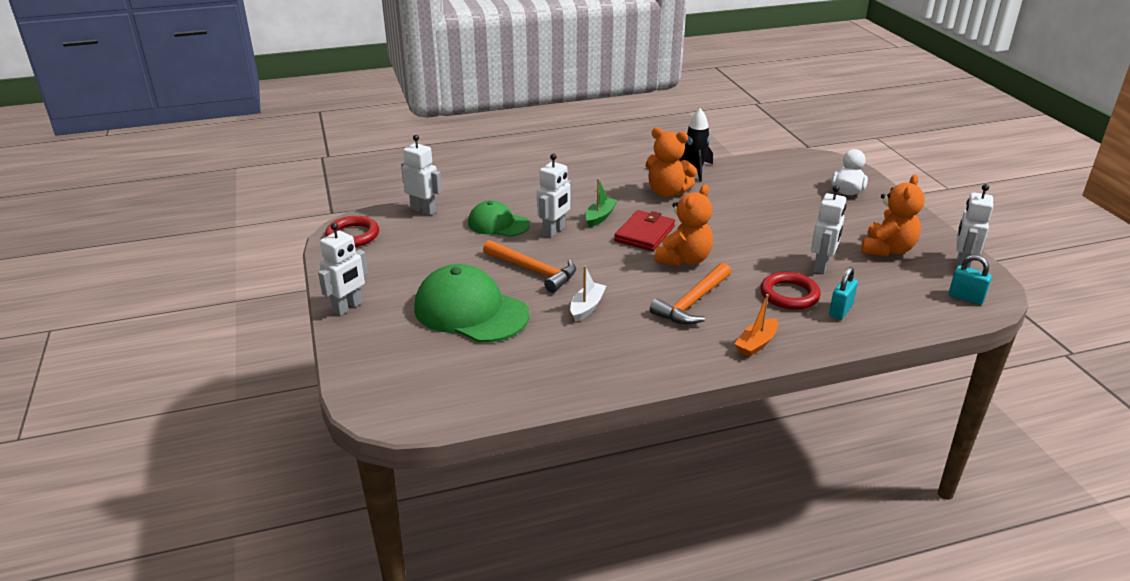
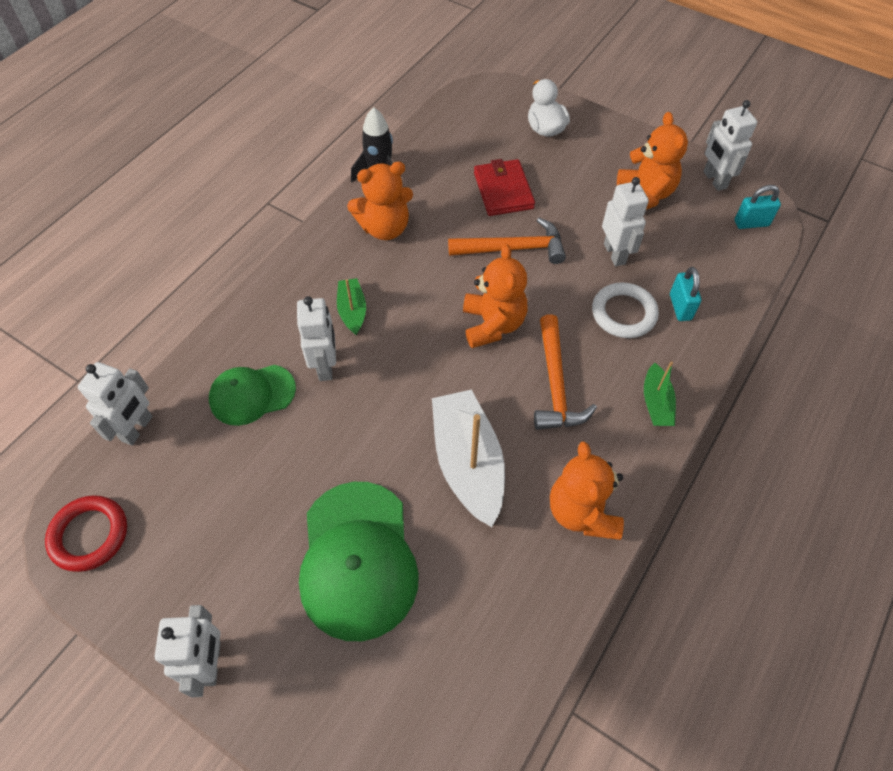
camera: 40 degrees left, 25 degrees up
white robot [401,135,442,215] -> white robot turned 120 degrees clockwise [78,362,152,446]
green cap [414,264,529,343] -> green cap turned 90 degrees counterclockwise [299,482,419,641]
orange hammer [483,240,576,293] -> orange hammer moved to [448,218,566,264]
white boat [570,265,606,322] -> white boat [432,390,505,527], size x1.93
red wallet [614,210,675,251] -> red wallet moved to [474,159,535,216]
orange boat [734,294,778,357] -> green boat [644,361,676,426]
red ring [761,272,821,310] -> white ring [592,282,659,338]
none -> orange teddy bear [550,441,624,540]

